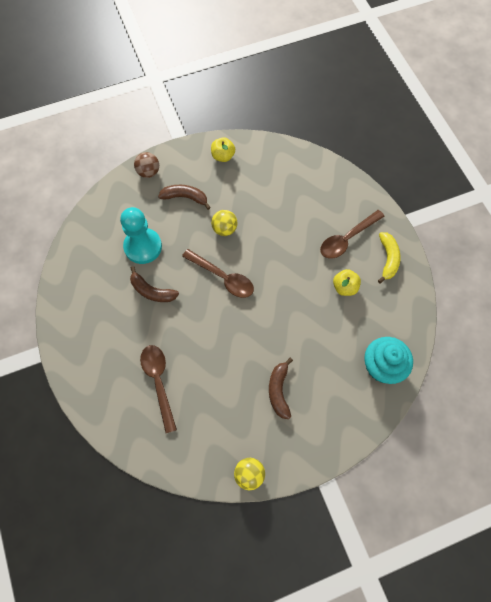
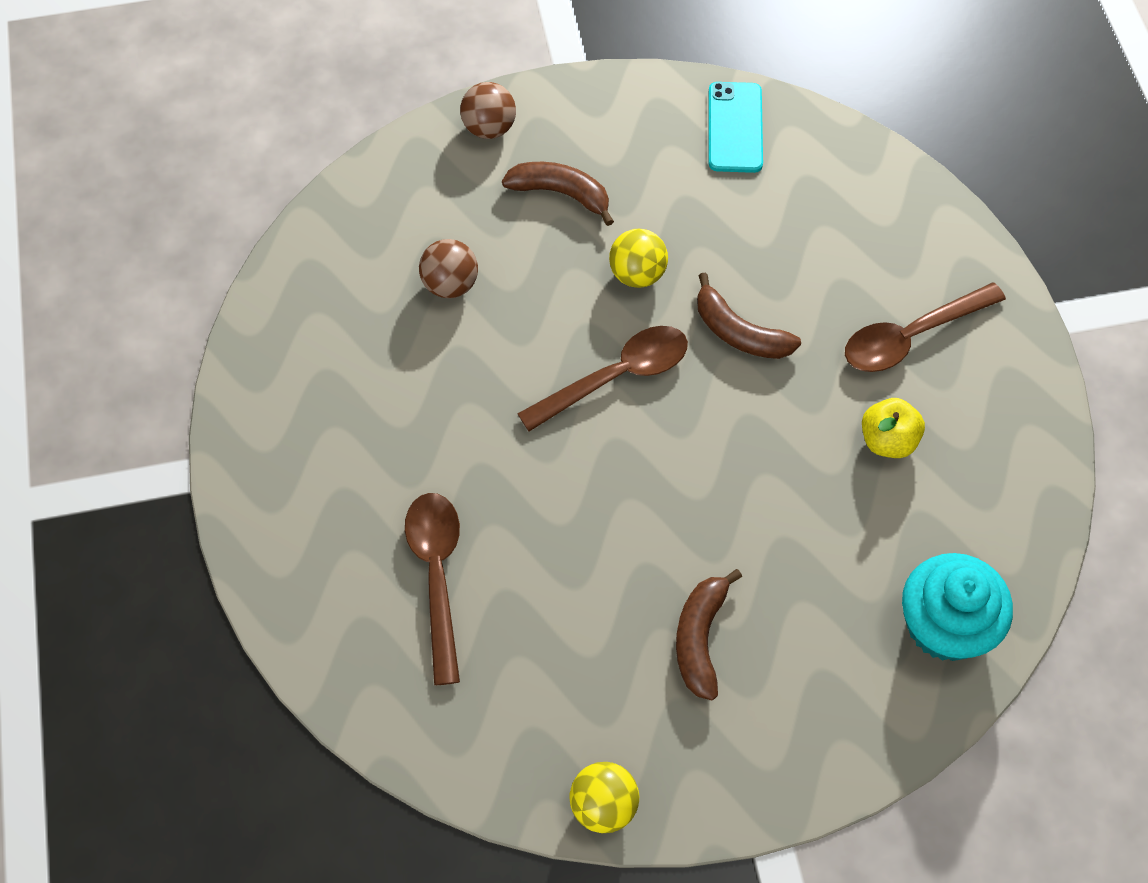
camera: 10 degrees right, 5 degrees down
turquoise pawn [120,207,162,264] -> brown ball [419,239,478,298]
brown banana [130,266,179,302] -> brown banana moved to [697,273,801,359]
brown spoon [182,249,254,298] -> brown spoon turned 75 degrees counterclockwise [517,326,688,431]
yellow apple [211,137,235,162] -> none
yellow banana [378,232,400,283] -> none
none -> turquoise phone [709,82,763,173]

